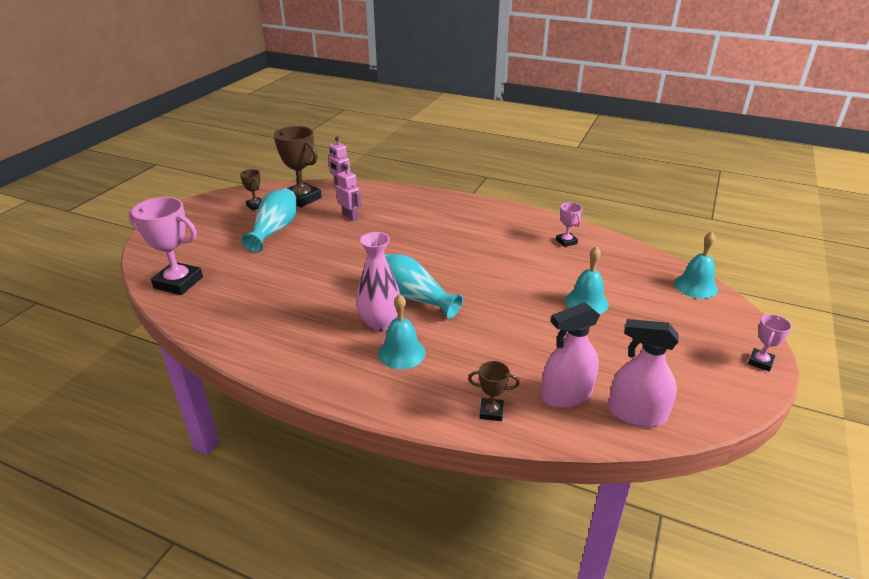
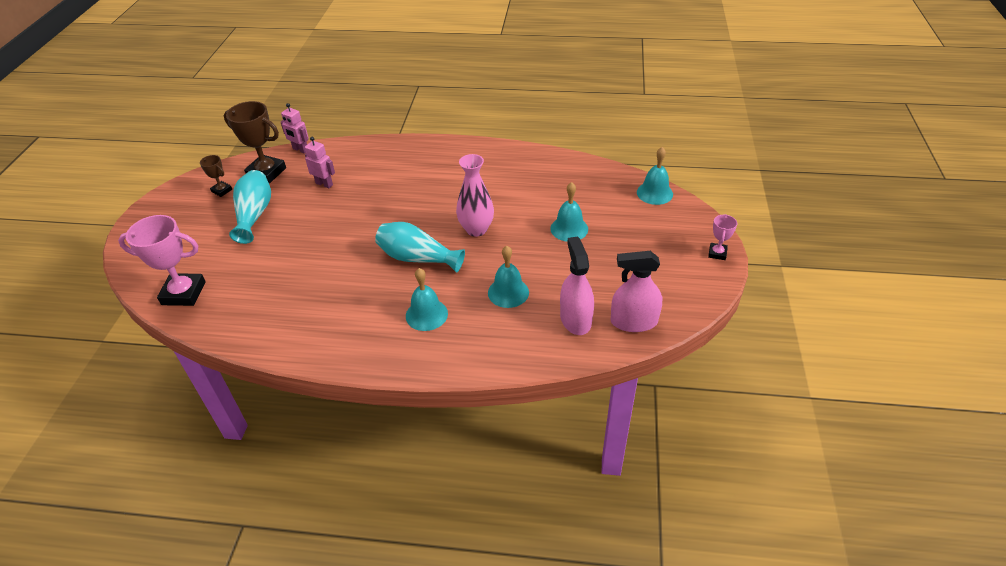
camera: 15 degrees left, 10 degrees up
pink vase [356,232,400,332] -> pink vase moved to [456,154,494,237]
brown trophy [468,361,520,421] -> none
pink spray bottle [541,302,600,408] -> pink spray bottle turned 120 degrees clockwise [560,237,594,335]
pink trophy [556,202,582,247] -> none
none -> turquoise bell [488,246,529,308]

